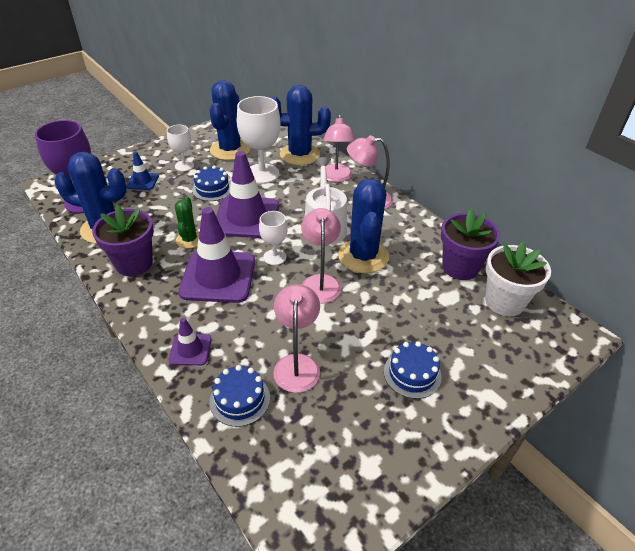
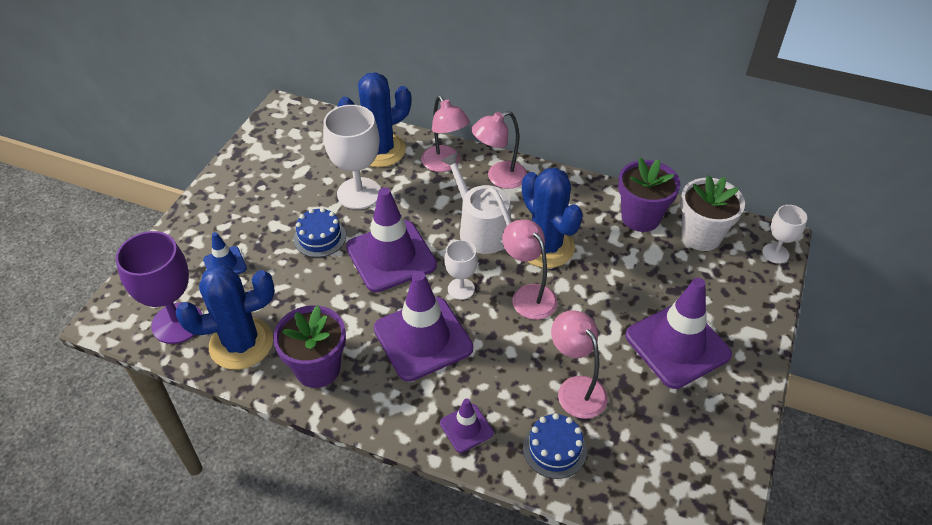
camera: 30 degrees left, 5 degrees up
white goblet [167,125,194,171] -> white goblet moved to [762,205,807,264]
green cactus [175,196,200,249] -> none
blue cactus [210,80,250,160] -> none
blue cake [384,341,442,399] -> purple traffic cone [625,278,732,389]

